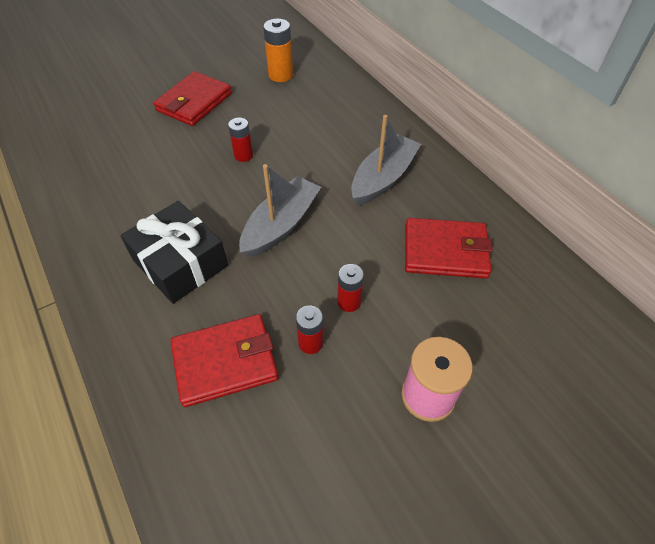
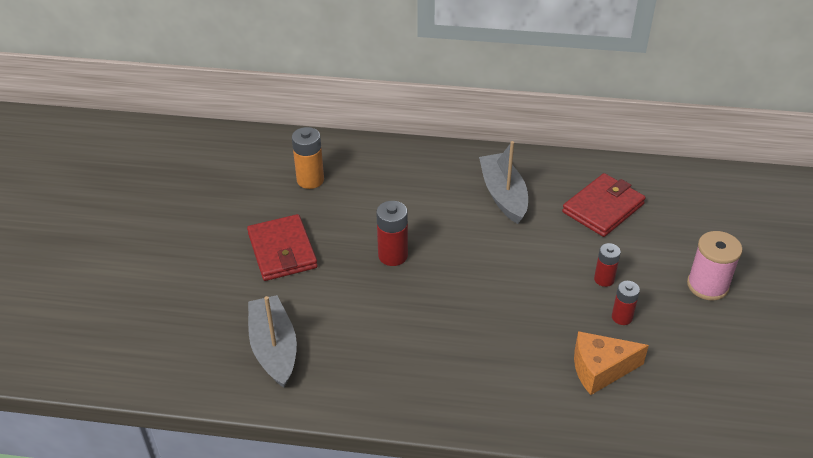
camera: 50 degrees left, 10 degrees down
black gift [120,201,228,304] -> none
red wallet [171,314,278,407] -> orange cheese [574,331,649,395]
red battery [228,118,253,162] -> red battery [376,201,408,266], size x1.52
grey boat [239,164,321,258] -> grey boat moved to [248,295,297,388]

